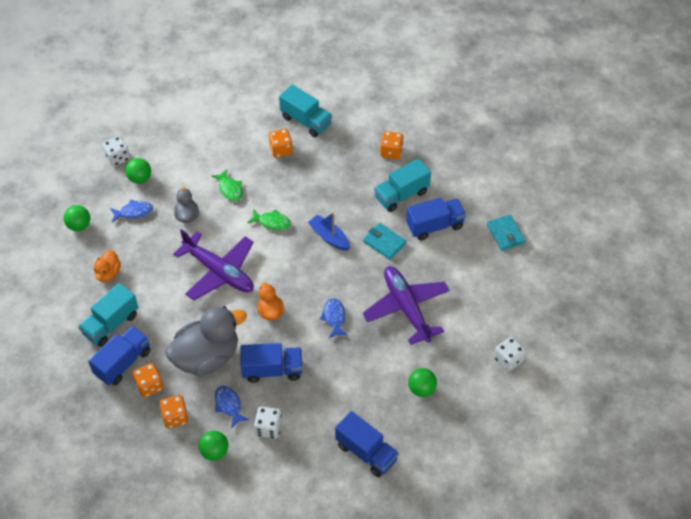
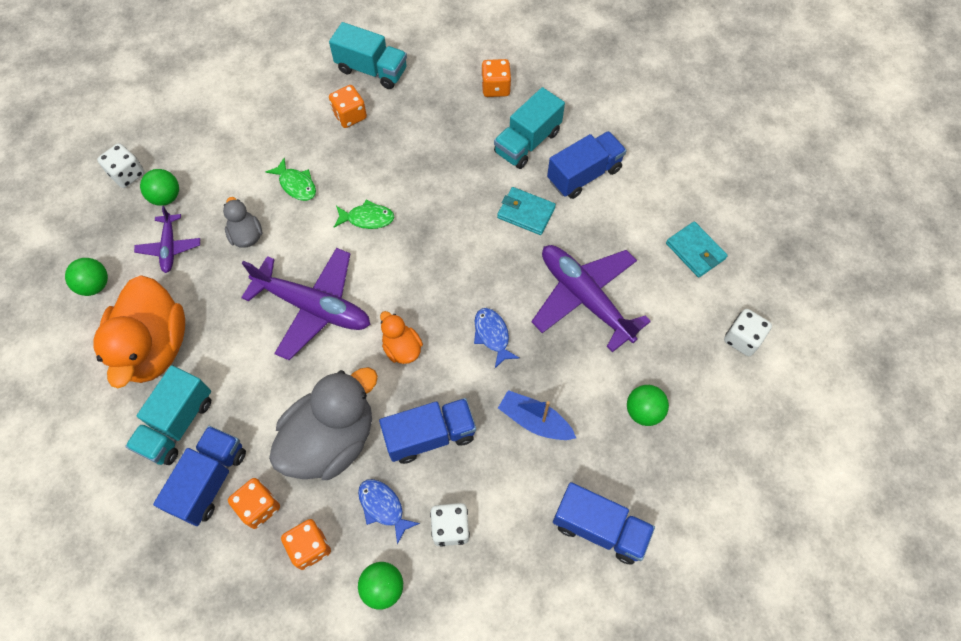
camera: 15 degrees left, 10 degrees up
orange duck [94,250,121,282] -> orange duck [93,276,185,388], size x2.09
blue fish [110,200,153,222] -> purple plane [134,206,200,273]
blue boat [308,213,350,251] -> blue boat moved to [498,390,576,440]
turquoise wallet [487,215,526,251] -> turquoise wallet moved to [666,221,728,278]

